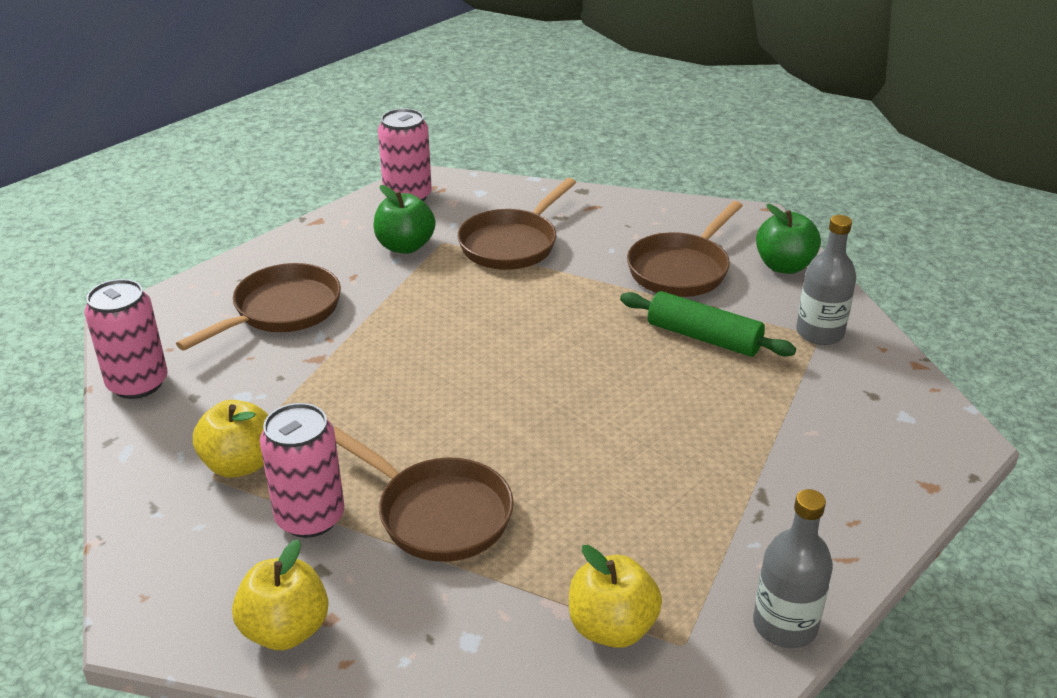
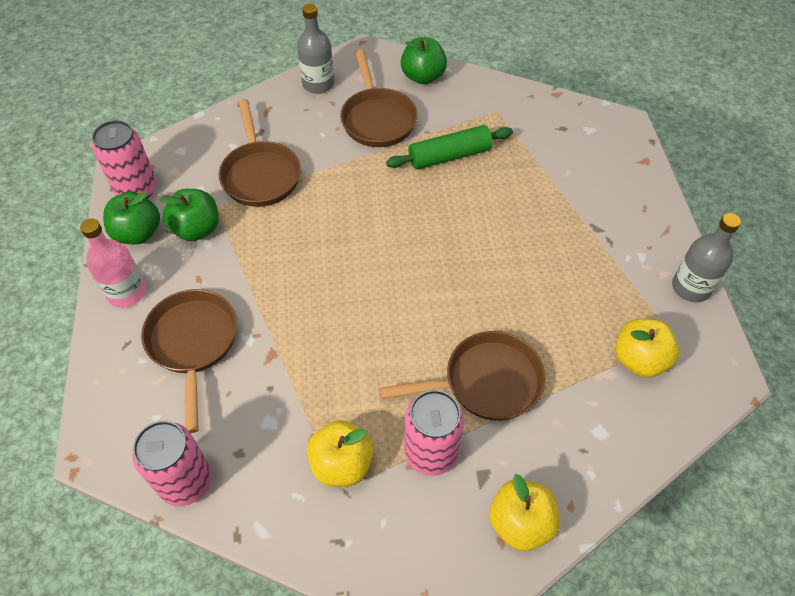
camera: 50 degrees left, 20 degrees up
grey bottle [796,215,856,345] -> grey bottle moved to [297,4,334,94]
none -> pink bottle [80,218,146,308]
none -> green apple [103,192,160,244]

